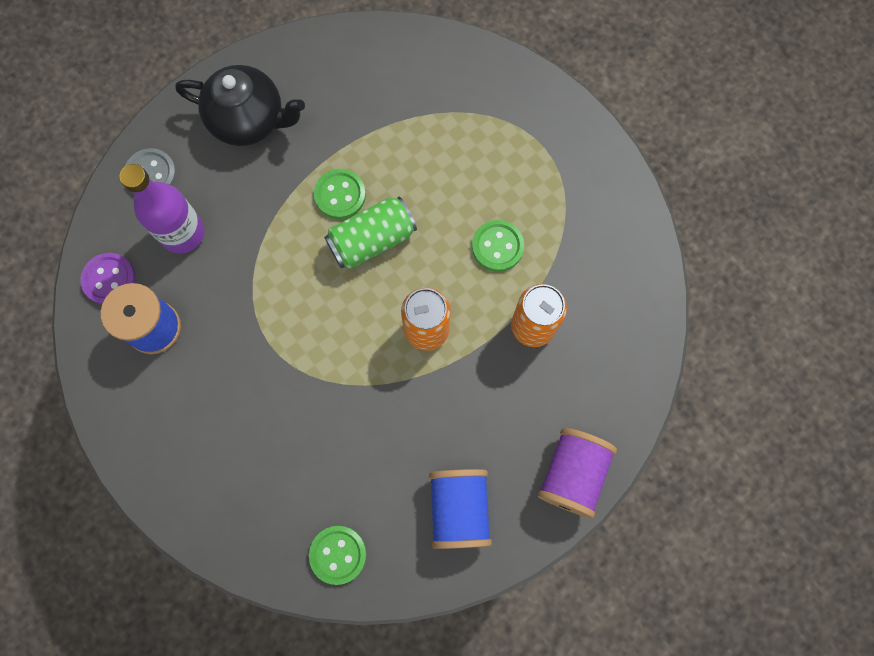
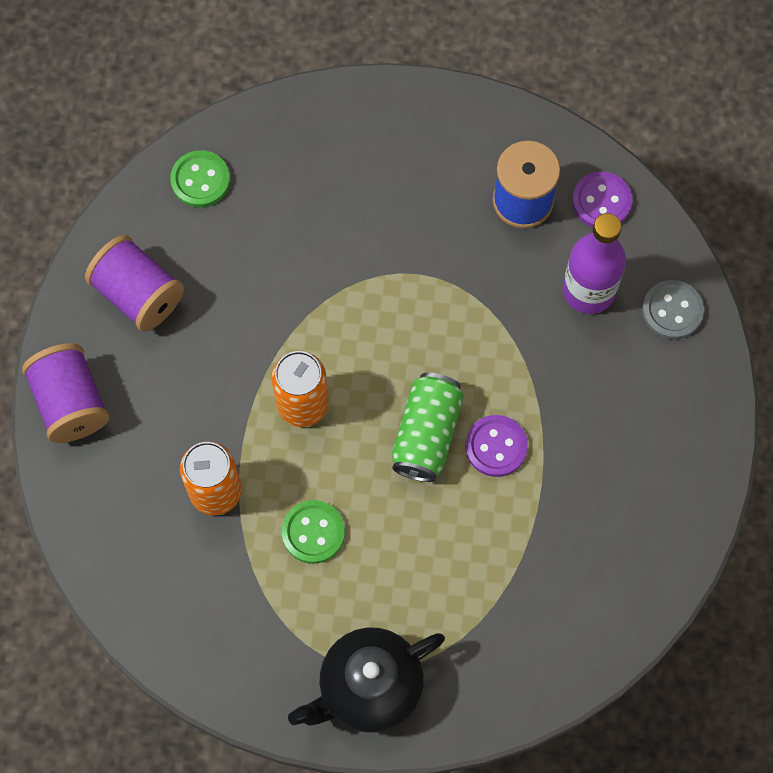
camera: 135 degrees right, 5 degrees down
black teapot [175,65,305,146] -> black teapot moved to [288,627,445,733]
green button [314,169,366,219] -> purple button [465,415,528,477]
blue spool [429,469,492,549] -> purple spool [85,235,184,332]

